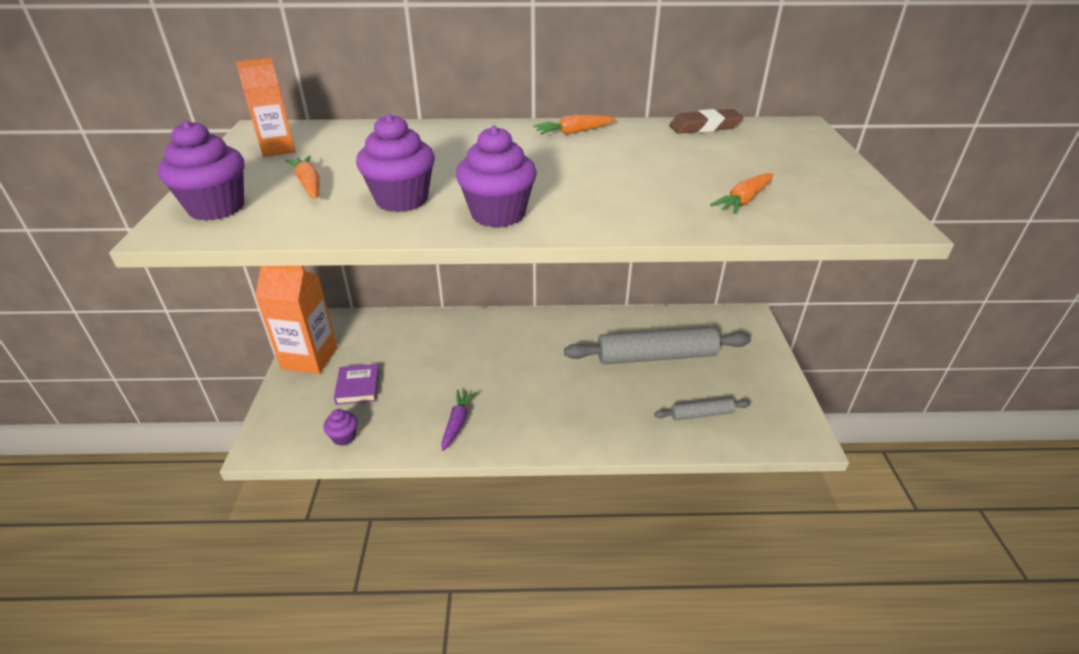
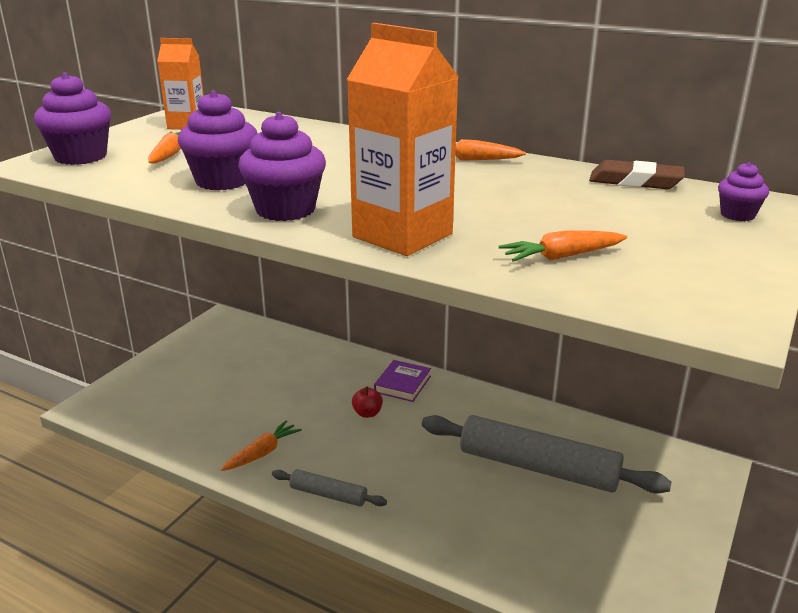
camera: 30 degrees right, 10 degrees down
orange carton [255,266,337,374] -> orange carton moved to [347,23,458,256]
purple cupcake [323,409,358,446] -> purple cupcake moved to [718,162,769,221]
purple book [334,364,379,405] -> purple book moved to [374,360,431,402]
purple carrot [441,390,476,451] -> orange carrot [221,420,302,471]
grey rolling pin [654,398,751,420] -> grey rolling pin moved to [272,469,387,506]
none -> red apple [352,386,383,418]

